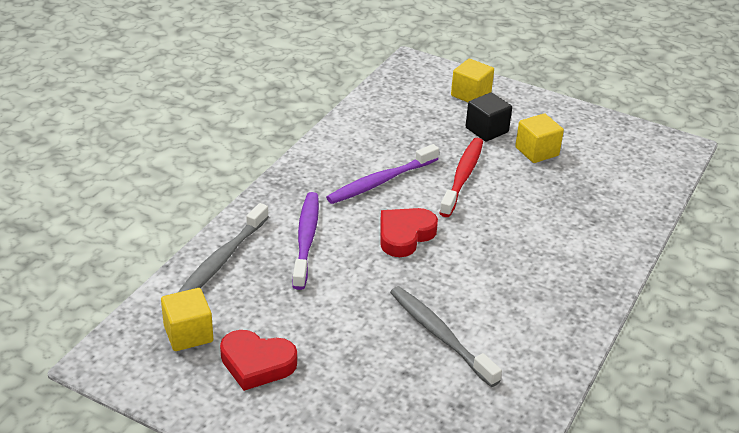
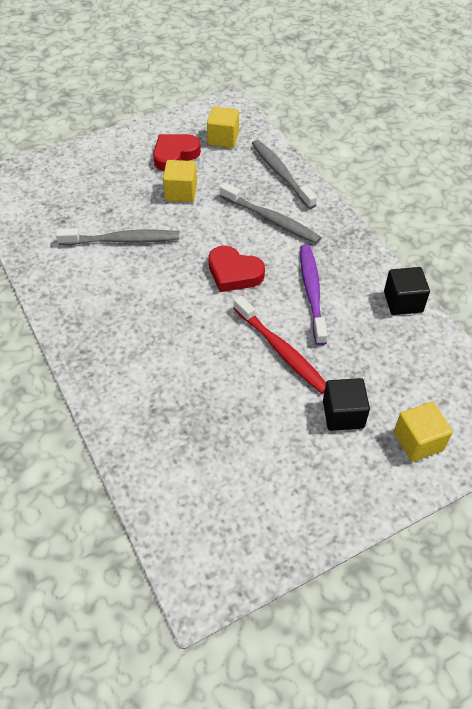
camera: 125 degrees right, 15 degrees up
purple toothbrush [292,192,319,290] -> grey toothbrush [220,182,321,244]
red heart [380,208,438,257] -> red heart turned 135 degrees clockwise [208,246,265,292]
yellow cube [515,113,564,163] -> yellow cube moved to [163,160,197,202]
none -> black cube [384,267,430,315]

